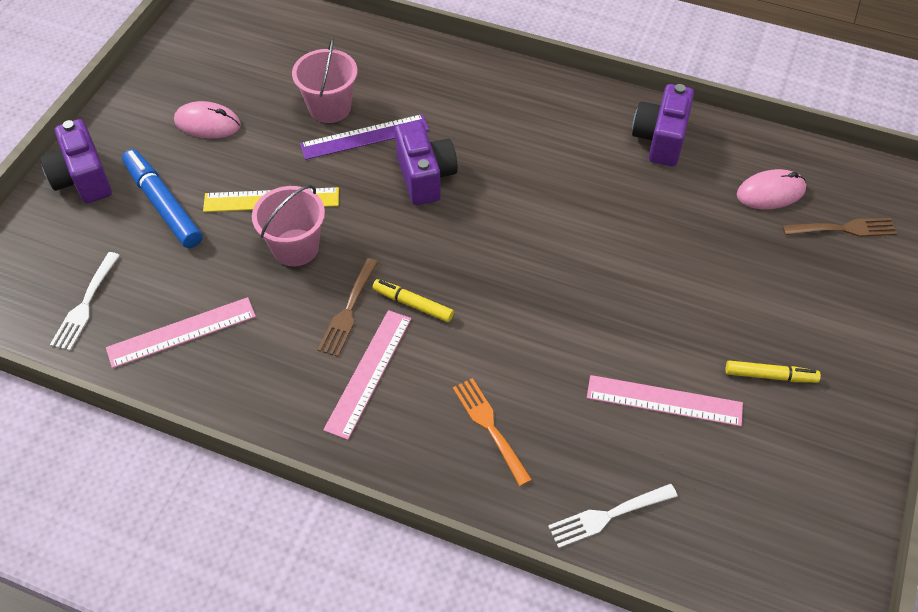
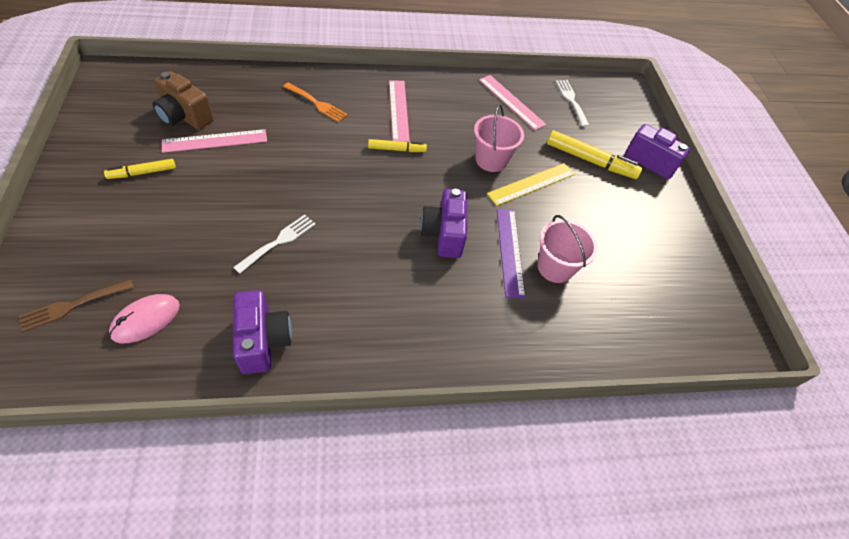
camera: 145 degrees right, 0 degrees up
pink ruler [106,297,256,368] -> pink ruler turned 75 degrees counterclockwise [479,75,547,130]
blue marker [122,149,202,248] -> yellow marker [547,130,642,179]
pink mouse [174,101,241,138] -> none
purple ruler [300,114,429,160] -> purple ruler turned 45 degrees counterclockwise [497,209,525,298]
brown fork [318,258,378,357] -> none
purple camera [395,120,458,205] -> purple camera turned 45 degrees clockwise [420,188,467,258]
white fork [548,484,678,548] -> white fork moved to [233,215,316,274]
none -> brown camera [152,71,214,130]

